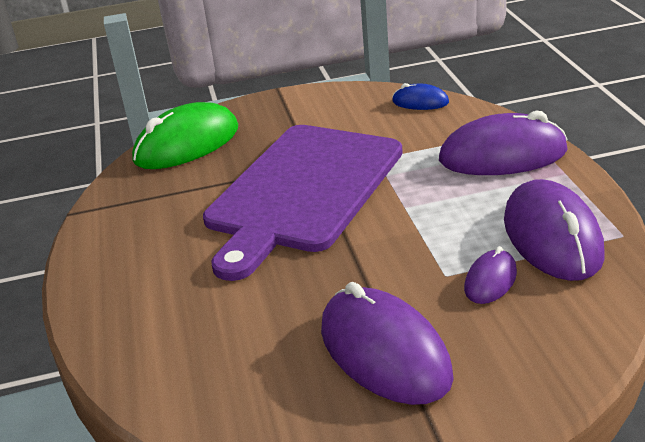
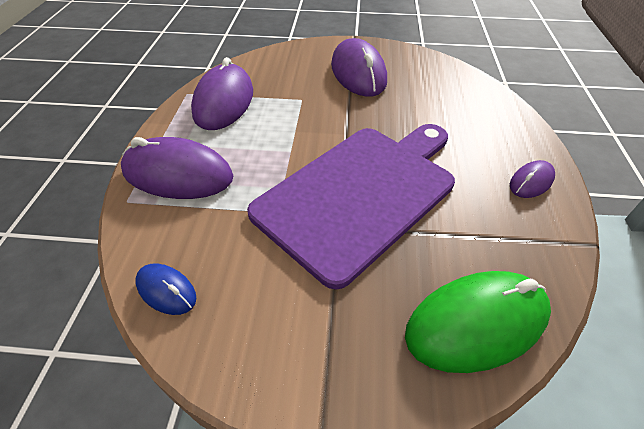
camera: 165 degrees left, 15 degrees up
purple mouse [464,246,517,304] -> purple mouse moved to [510,160,555,198]

